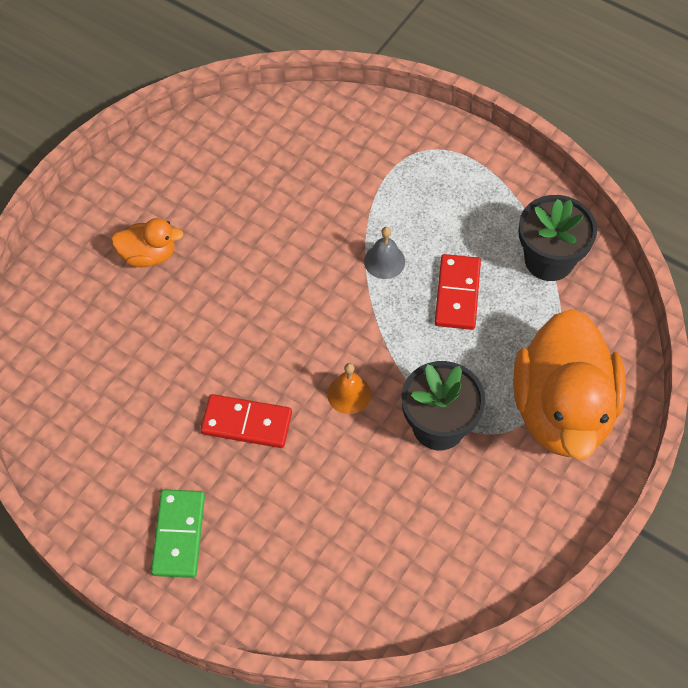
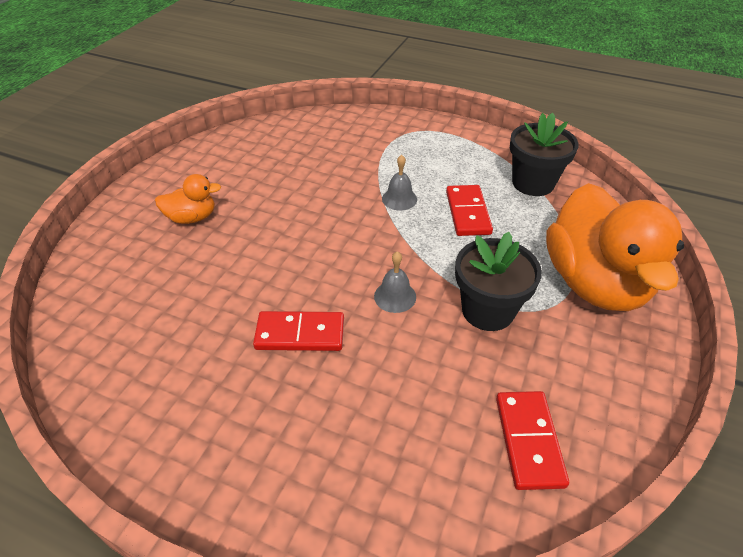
camera: 10 degrees left, 15 degrees down
green domino [151,489,205,578] -> none
orange bell [327,363,371,414] -> grey bell [374,251,416,313]
none -> red domino [496,391,569,490]

